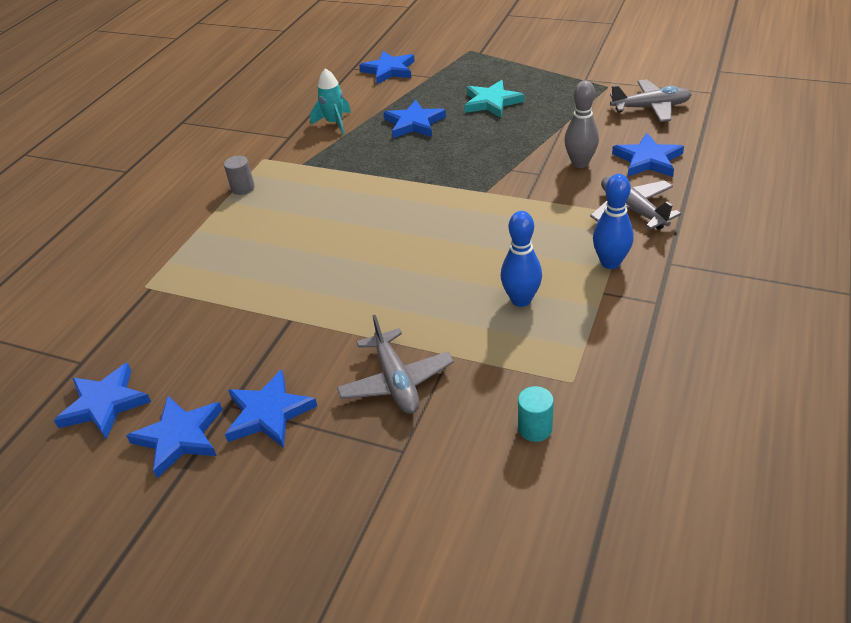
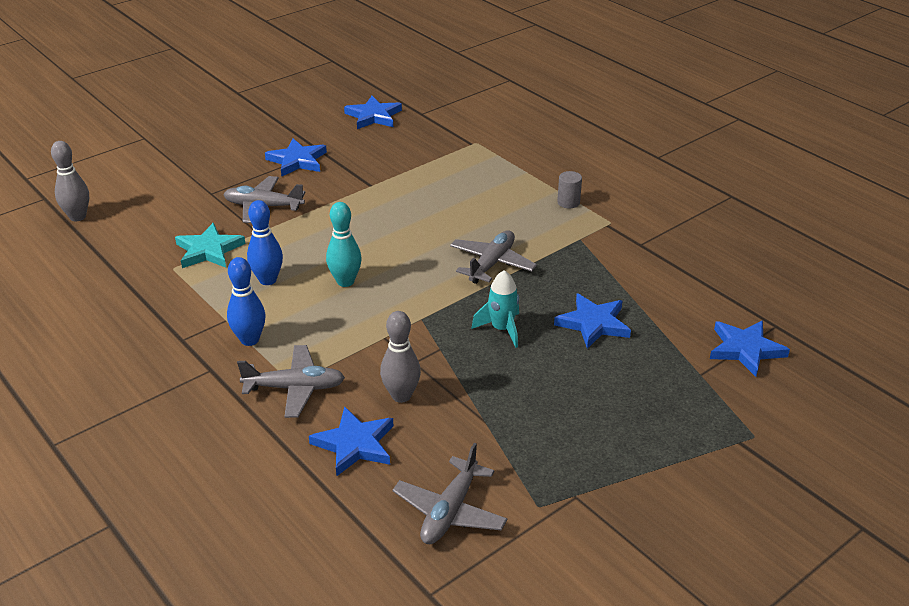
camera: 115 degrees right, 5 degrees down
blue star [126,396,223,478] -> none
turquoise rocket [310,68,351,135] -> turquoise rocket moved to [471,270,519,348]
turquoise star [464,80,524,118] -> turquoise star moved to [175,223,245,268]
turquoise cylinder [518,386,554,442] -> none
none -> grey bowling pin [51,141,89,221]
none -> turquoise bowling pin [326,202,362,287]
none -> grey plane [450,230,537,284]

